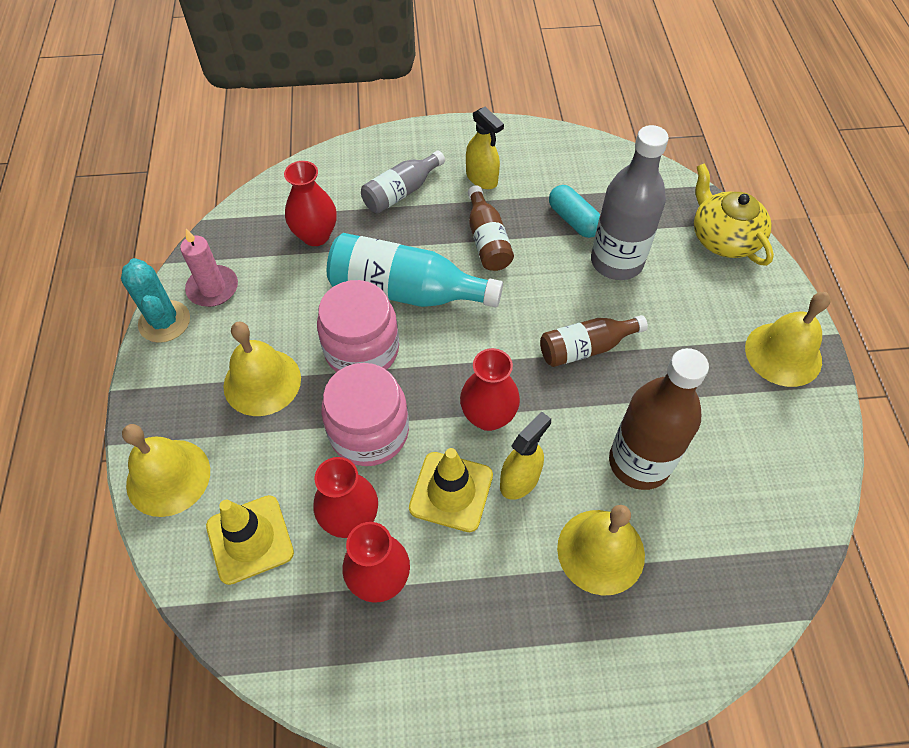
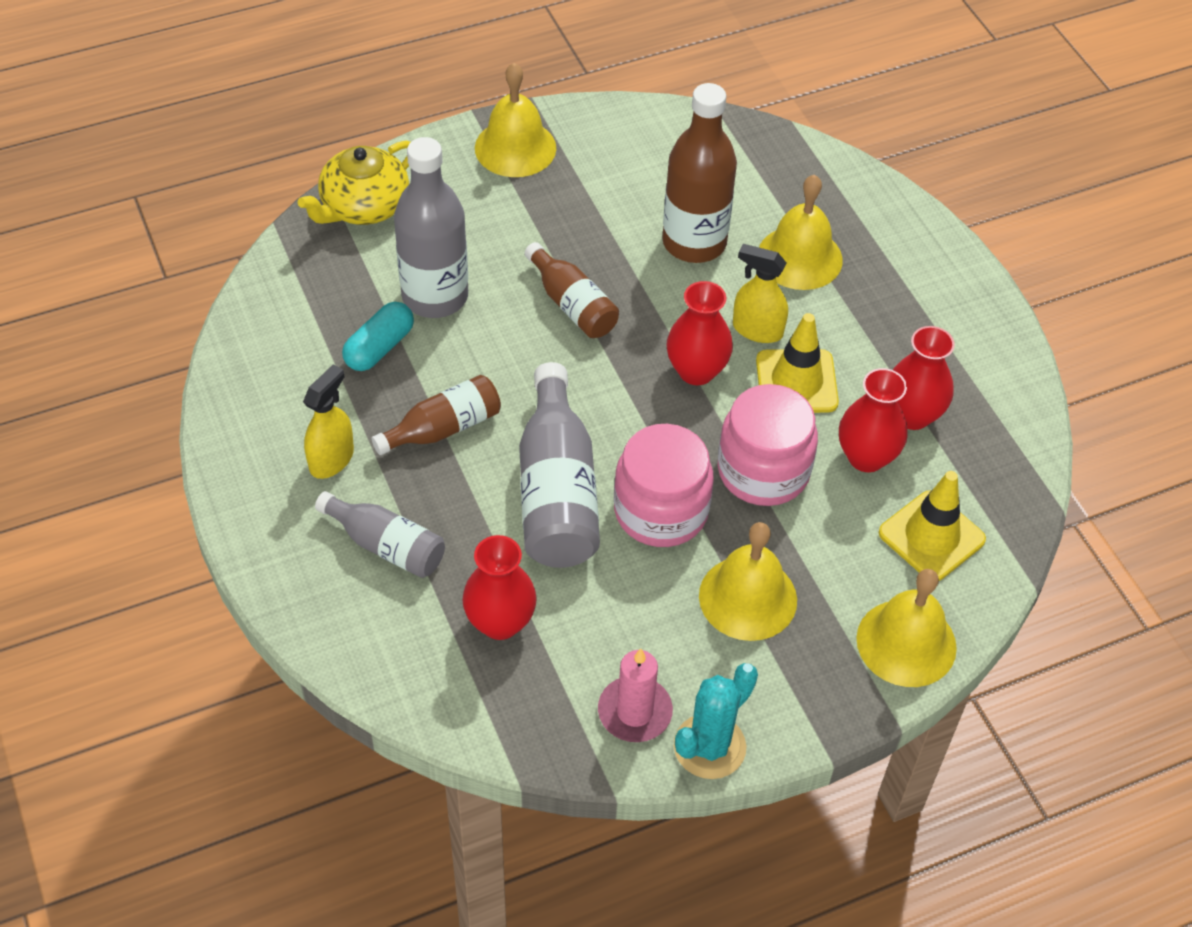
camera: 110 degrees left, 5 degrees down
turquoise bottle [327,233,503,307] -> grey bottle [519,362,600,568]

